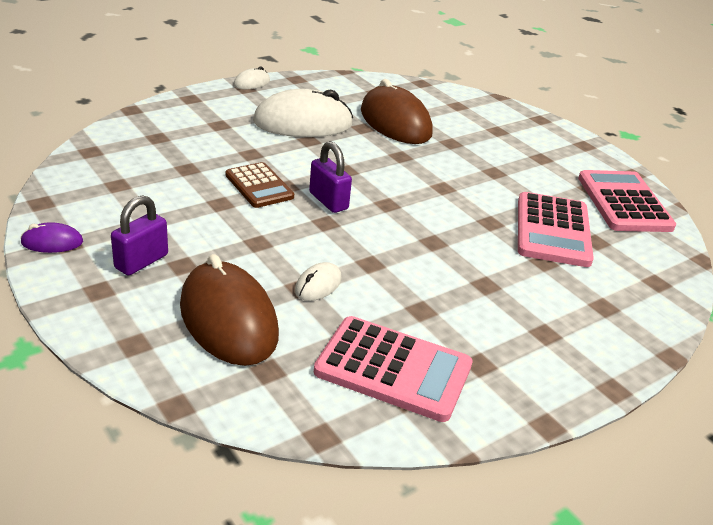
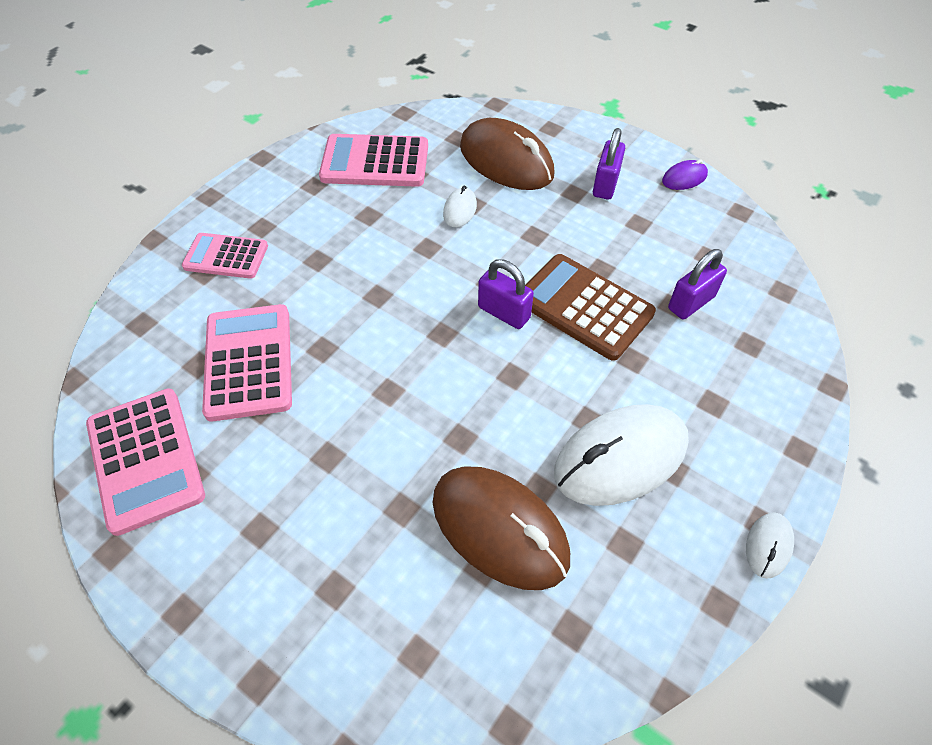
camera: 165 degrees right, 20 degrees up
brown calculator [226,162,294,208] -> brown calculator [525,254,656,361], size x1.54
none -> pink calculator [182,233,268,279]
none -> purple padlock [668,249,727,319]

